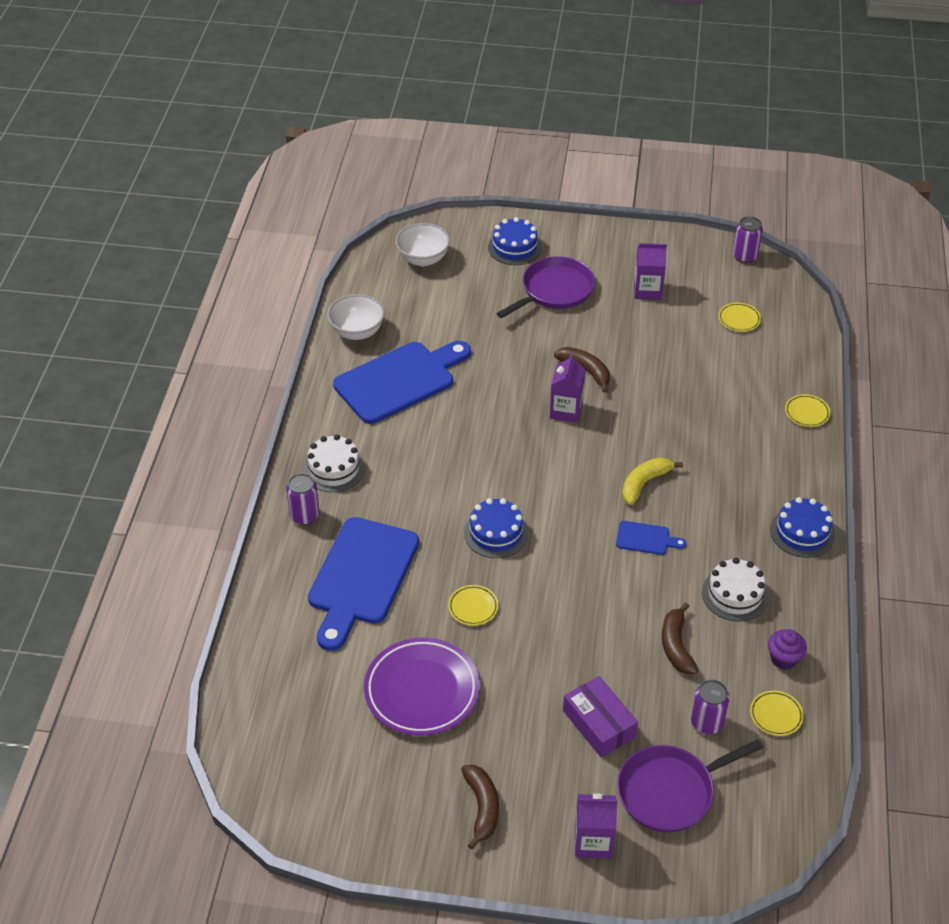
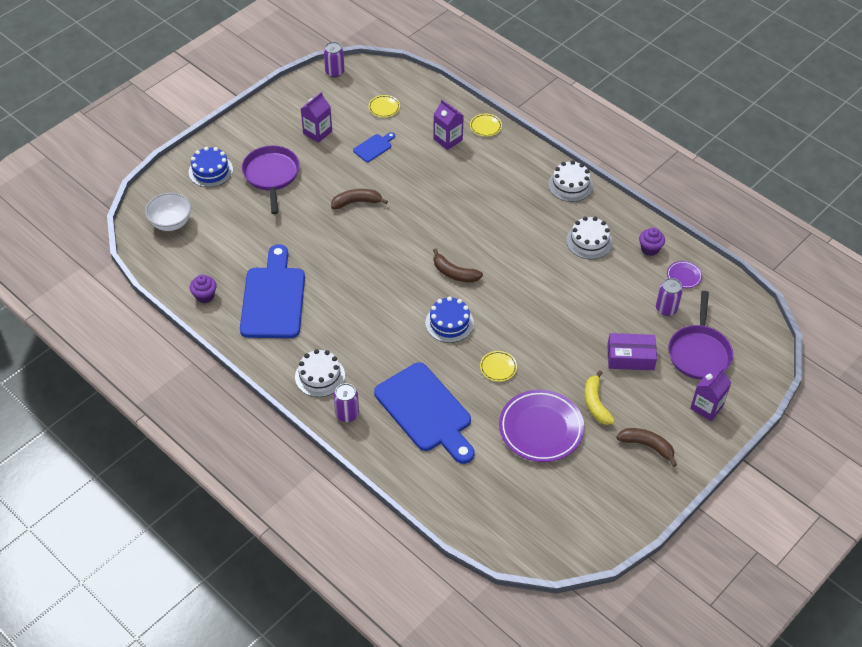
camera: 55 degrees left, 5 degrees up
white bowl [327,294,385,340] -> purple cupcake [190,275,217,303]
purple carton [550,354,585,423] -> purple carton moved to [433,100,464,150]
blue cutting board [616,521,687,555] -> blue cutting board moved to [353,132,395,162]
yellow banana [622,457,683,505] -> yellow banana moved to [585,371,615,425]
brown banana [662,603,698,675] -> brown banana moved to [433,248,483,282]
yellow plate [750,691,804,736] -> purple plate [667,261,702,288]
blue cake [770,497,835,558] -> white cake [548,160,593,202]

